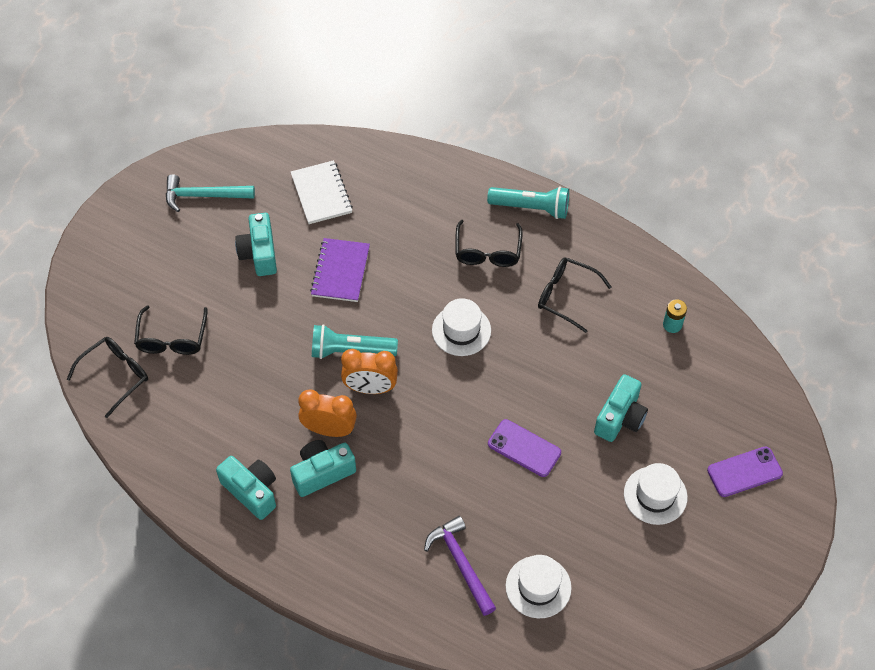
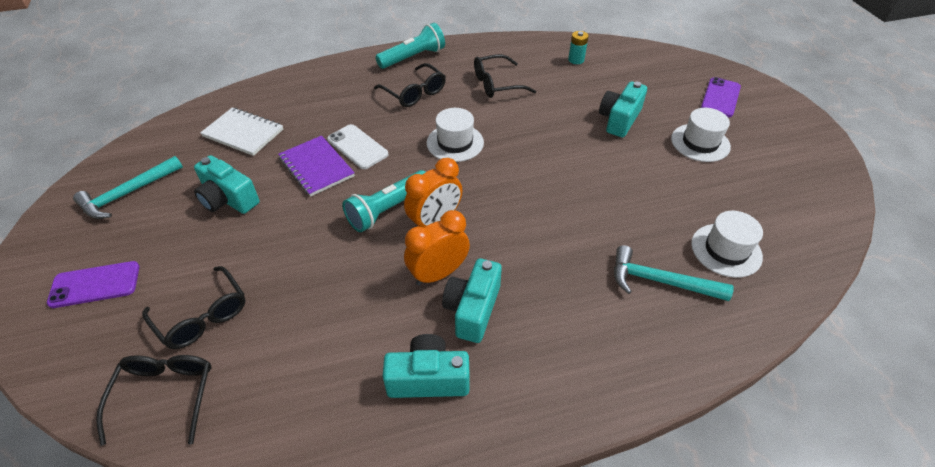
camera: 45 degrees left, 10 degrees down
purple hammer [424,516,496,616] -> turquoise hammer [614,245,734,301]
purple phone [488,419,561,477] -> purple phone moved to [47,261,139,308]
turquoise camera [594,374,648,442] -> turquoise camera turned 135 degrees counterclockwise [599,81,647,137]
none -> white phone [327,124,388,169]

